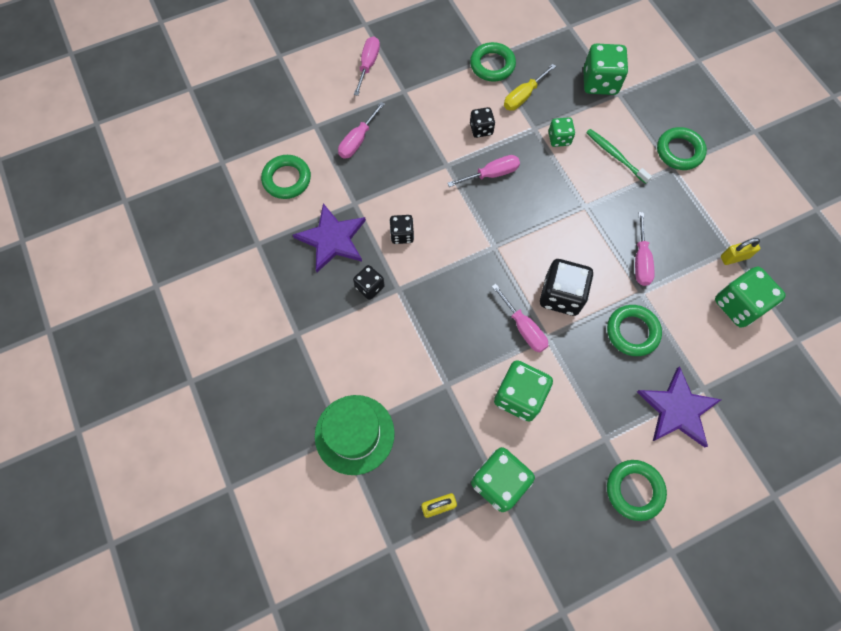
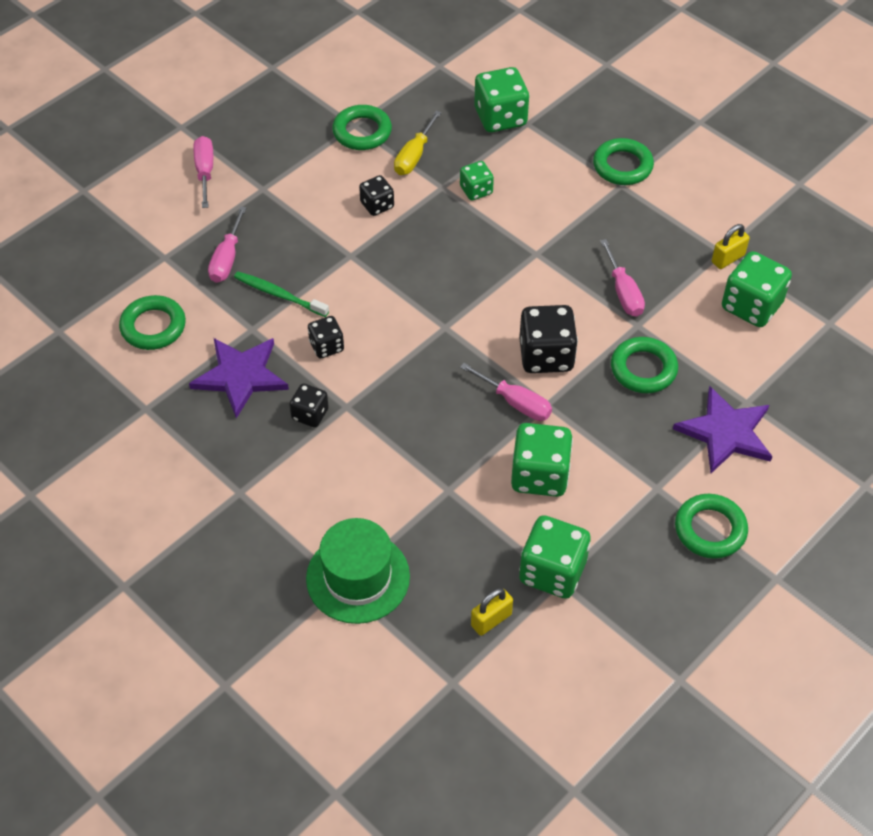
camera: 20 degrees left, 15 degrees down
pink screwdriver [447,155,520,187] -> none
green toothbrush [586,129,652,184] -> green toothbrush moved to [234,272,329,317]

